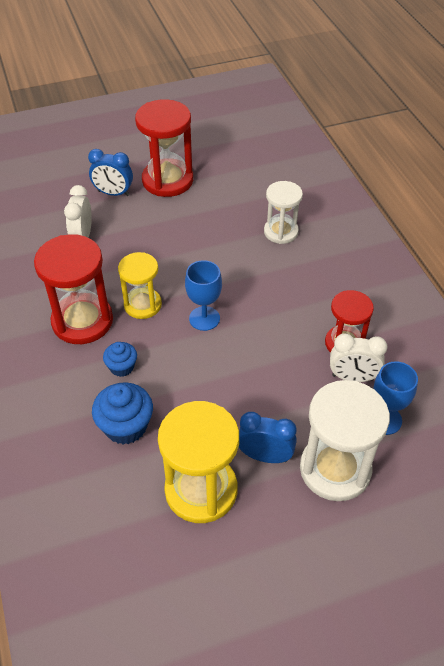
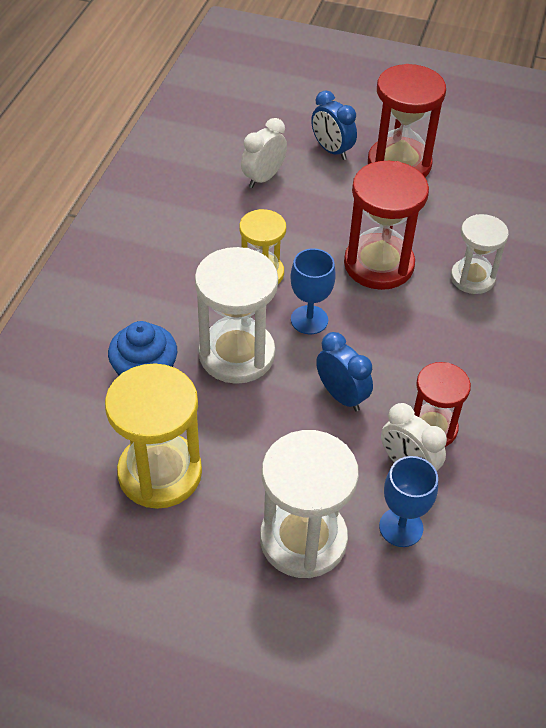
camera: 35 degrees right, 0 degrees up
red hourglass [34,234,113,344] -> red hourglass moved to [344,161,429,290]
blue cupcake [103,342,137,377] -> none
blue clock [239,412,297,463] -> blue clock moved to [316,332,373,412]
none -> white hourglass [195,247,278,384]

